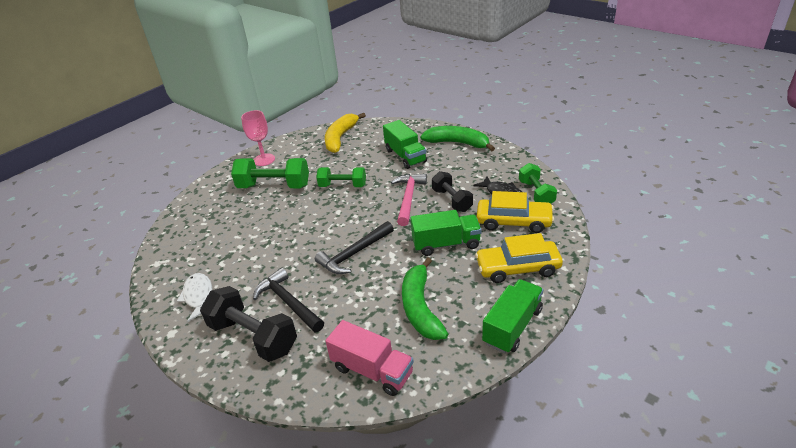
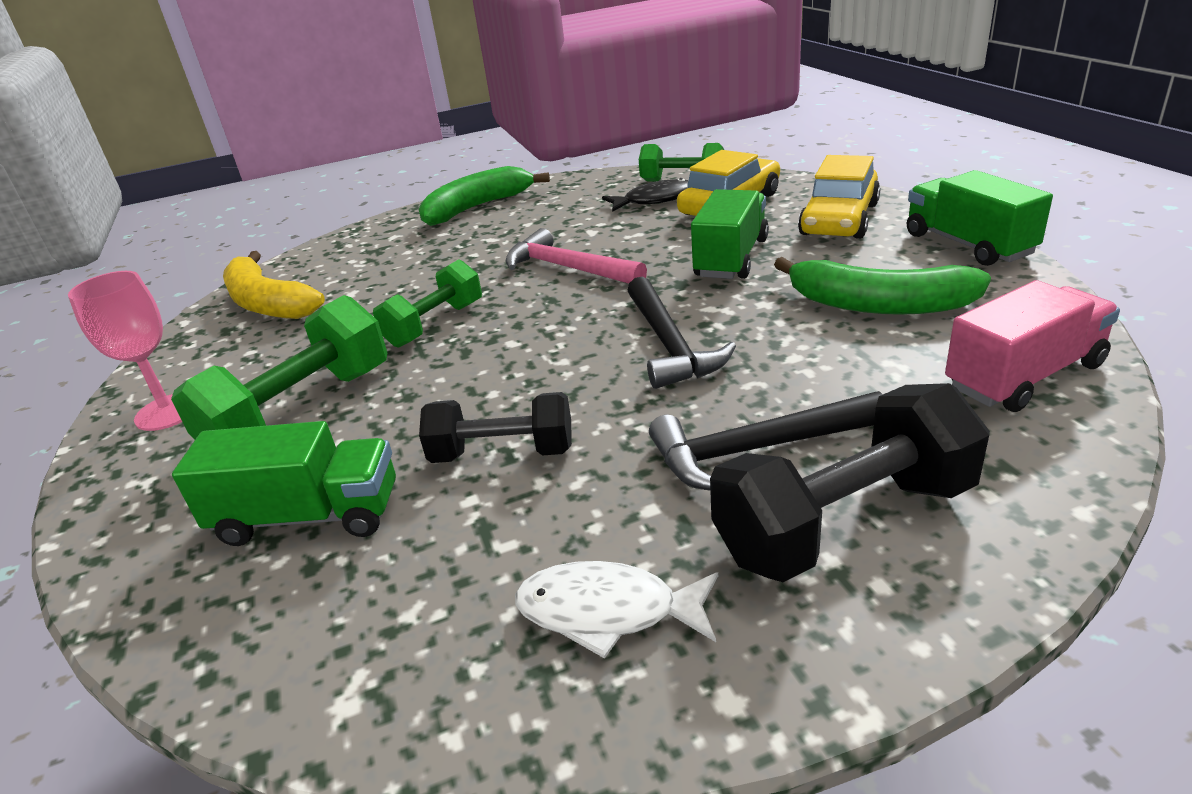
camera: 60 degrees left, 5 degrees down
green truck [383,120,427,169] -> green truck moved to [172,421,396,546]
black dumbbell [432,171,473,212] -> black dumbbell moved to [419,392,572,463]

